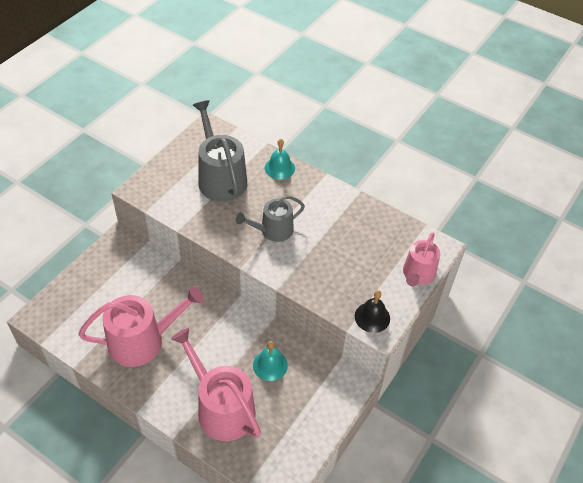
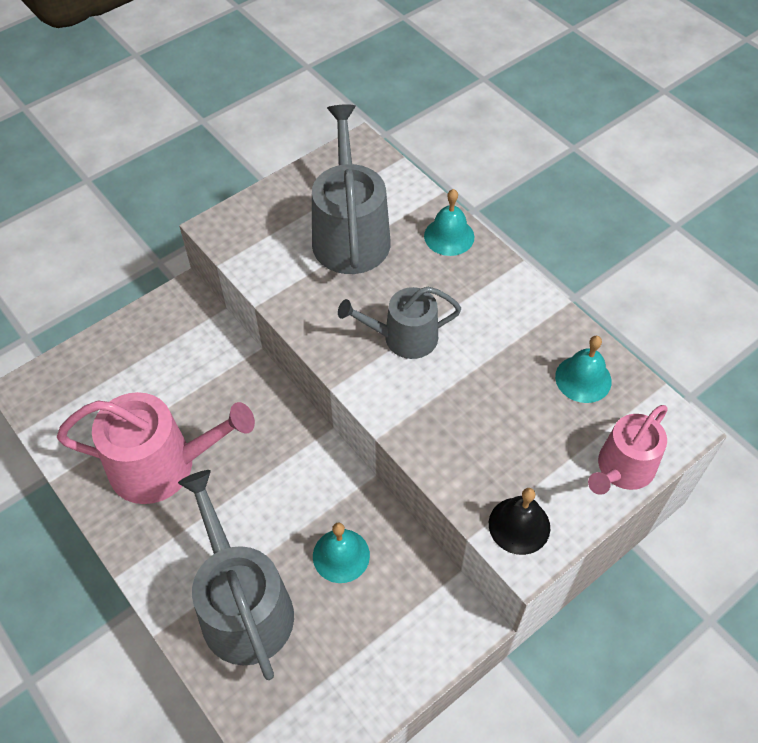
camera: 20 degrees right, 5 degrees up
pink watering can [171,328,261,441] -> grey watering can [178,470,294,680]
none -> turquoise bell [555,336,612,403]

